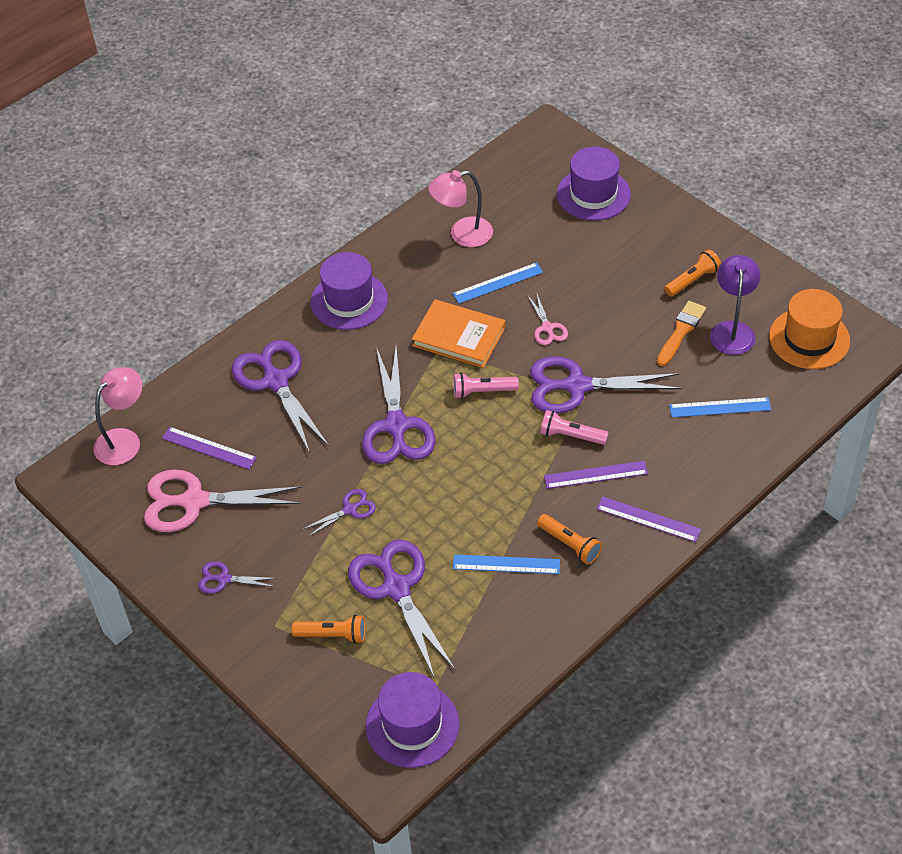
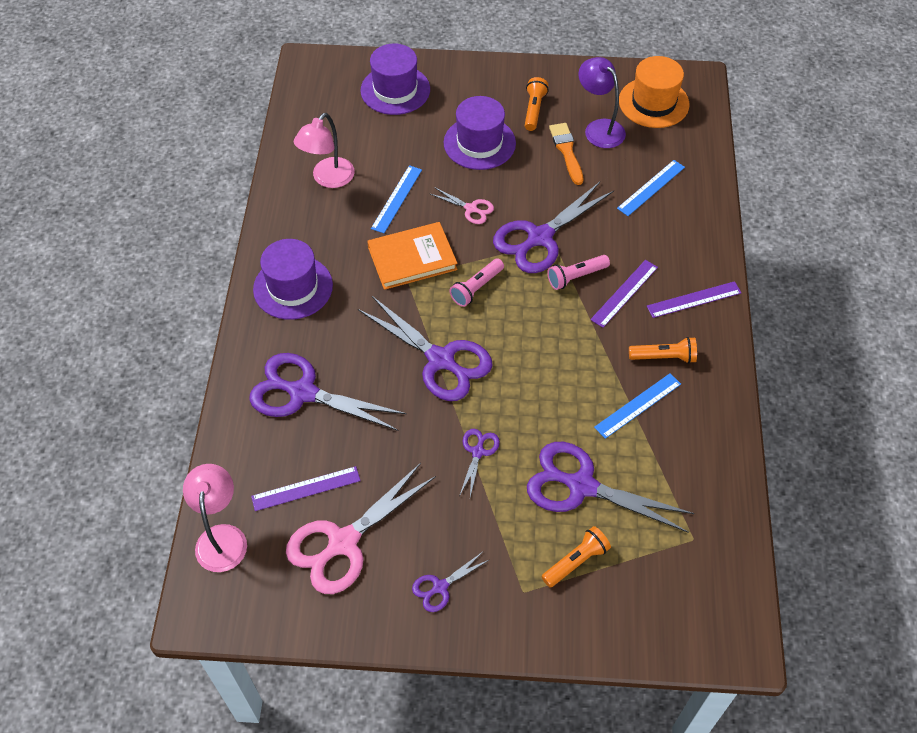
camera: 45 degrees left, 5 degrees up
purple hat [365,672,459,768] -> purple hat moved to [444,96,516,170]

